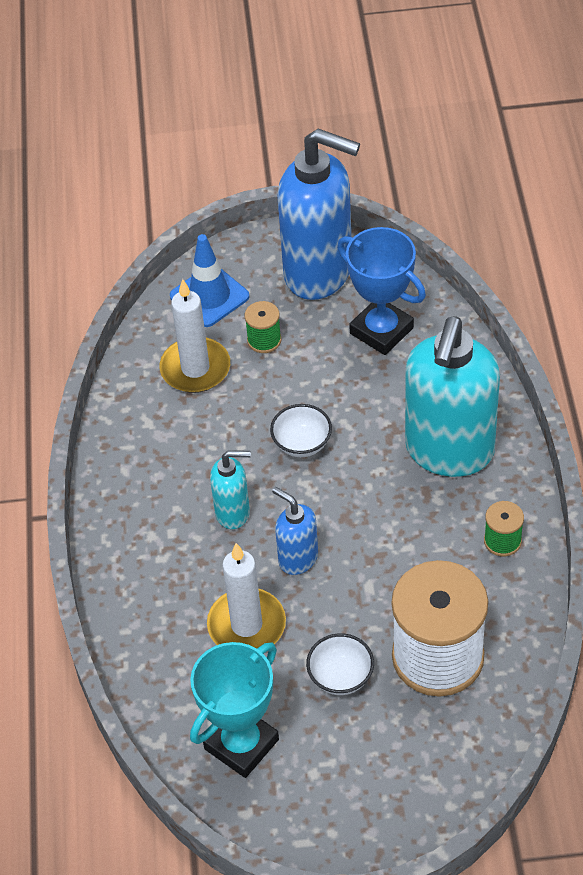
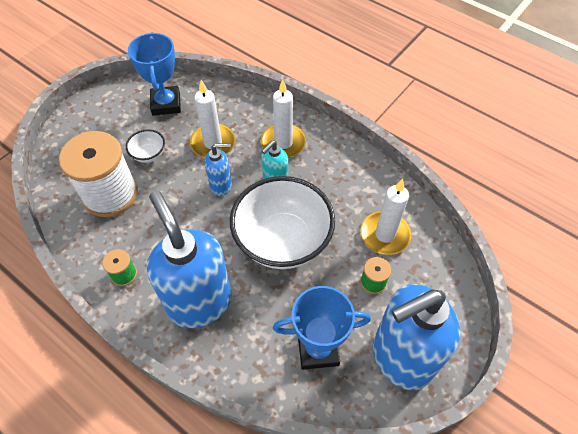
camera: 130 degrees right, 5 degrees up
blue traffic cone [170,234,249,327] -> none
turquoise trophy [190,642,279,778] -> blue trophy [128,32,181,116]
white bowl [270,404,332,457] -> white bowl [230,176,335,269], size x2.33
turquoise soap dispenser [405,316,500,477] -> blue soap dispenser [147,191,232,328]
none -> white candle [261,79,306,158]

